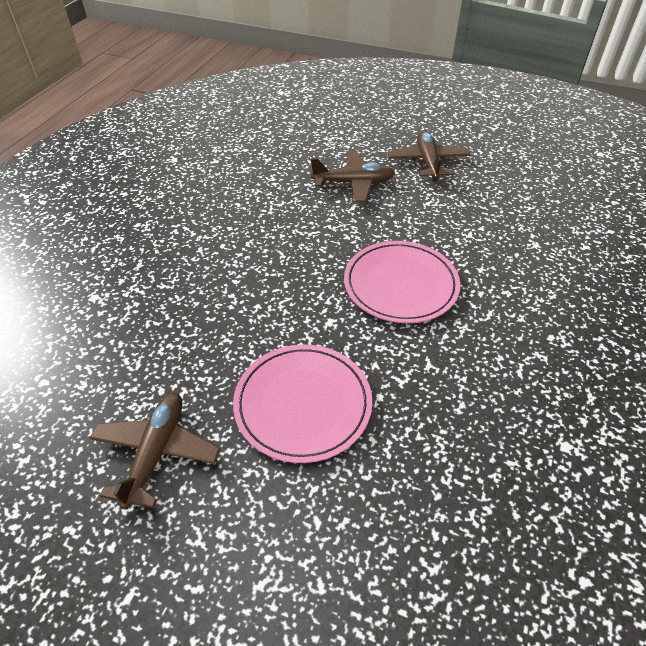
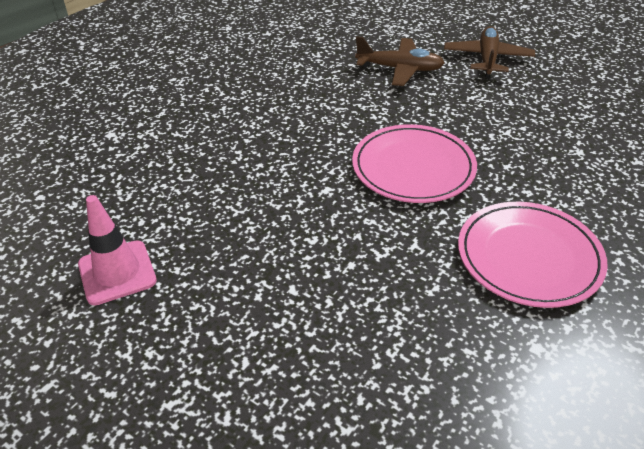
camera: 15 degrees right, 5 degrees down
brown plane [90,392,220,510] -> pink traffic cone [78,195,157,305]
pink plate [233,344,372,463] -> pink plate moved to [458,202,608,308]

